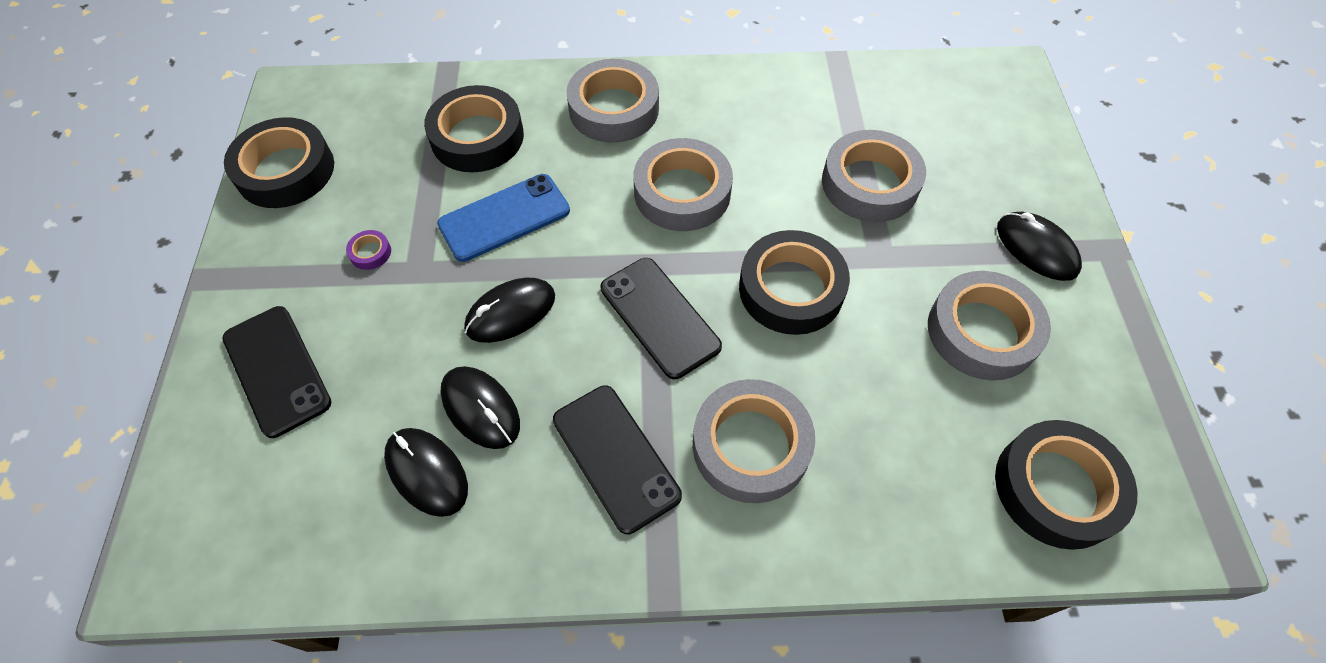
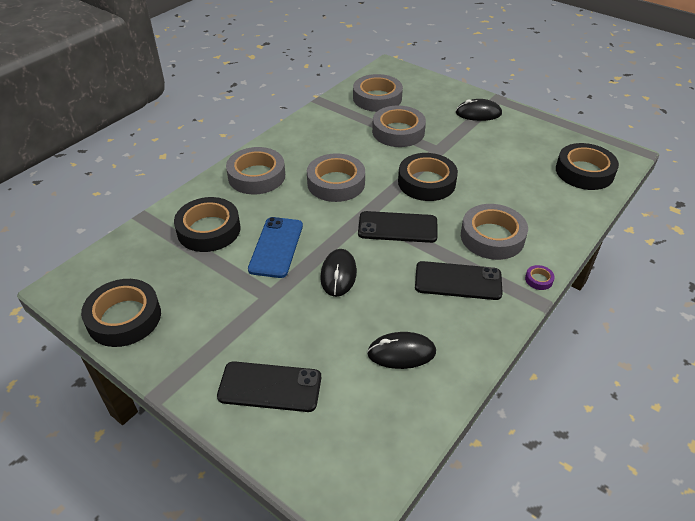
camera: 50 degrees left, 15 degrees down
purple tape [346,230,391,270] -> purple tape moved to [525,265,555,290]
black mouse [440,366,520,449] -> none
grey tape [928,271,1051,380] -> grey tape moved to [353,74,403,112]

